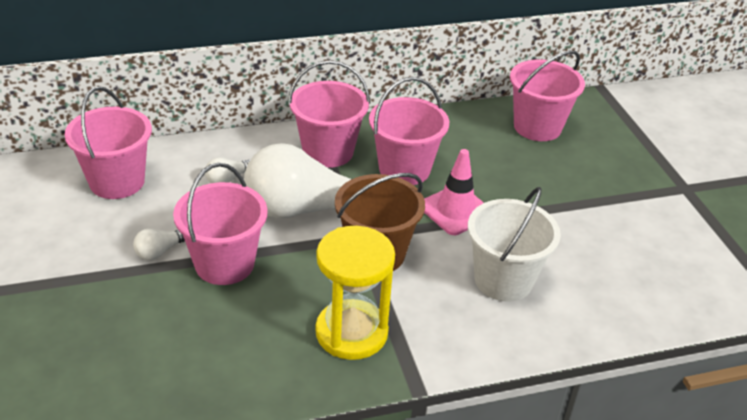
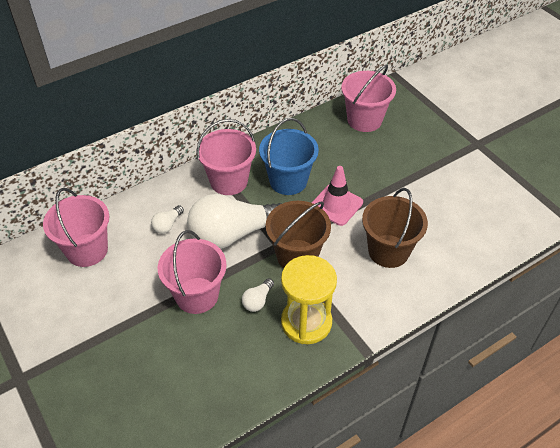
camera: 15 degrees left, 10 degrees up
white light bulb [133,228,185,260] -> white light bulb moved to [242,278,274,312]
pink bucket [369,77,449,185] -> blue bucket [259,118,319,195]
white bucket [468,187,561,302] -> brown bucket [362,188,428,268]

